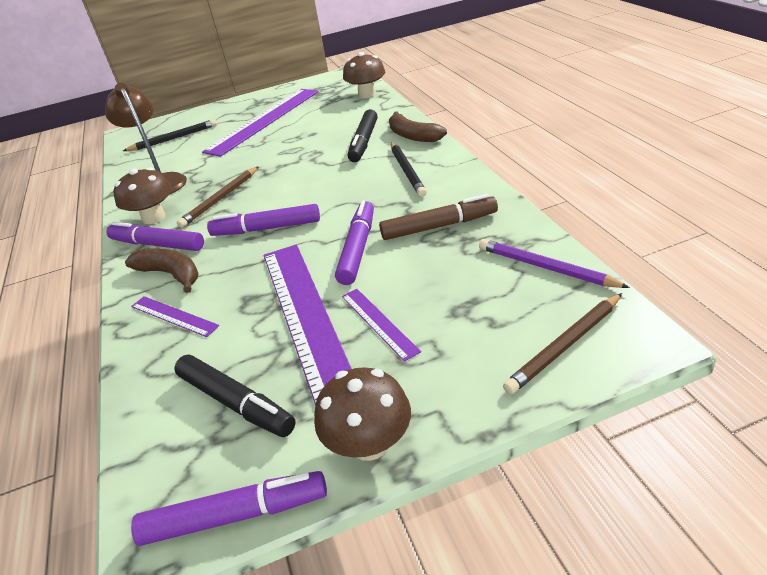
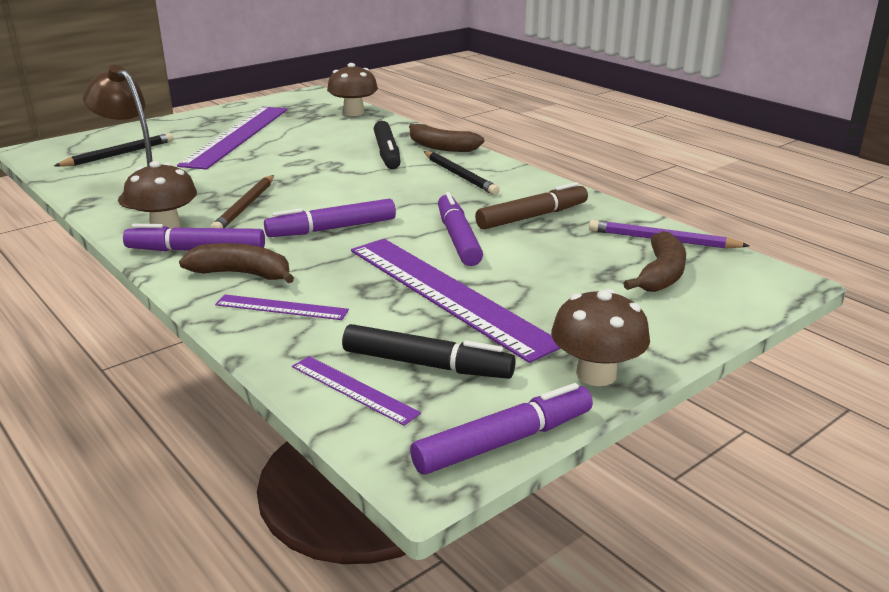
camera: 25 degrees left, 10 degrees down
purple ruler [342,289,421,362] -> purple ruler moved to [292,356,421,426]
brown pencil [503,293,622,394] -> none
none -> brown banana [623,231,686,292]

